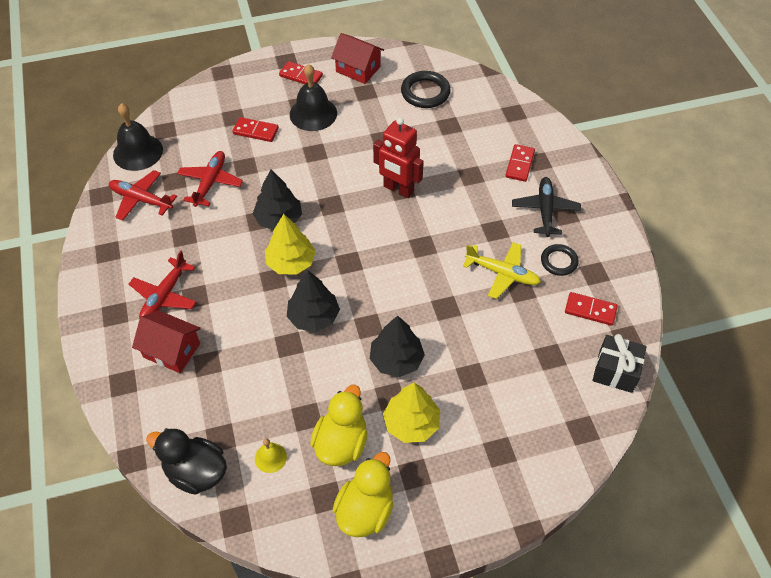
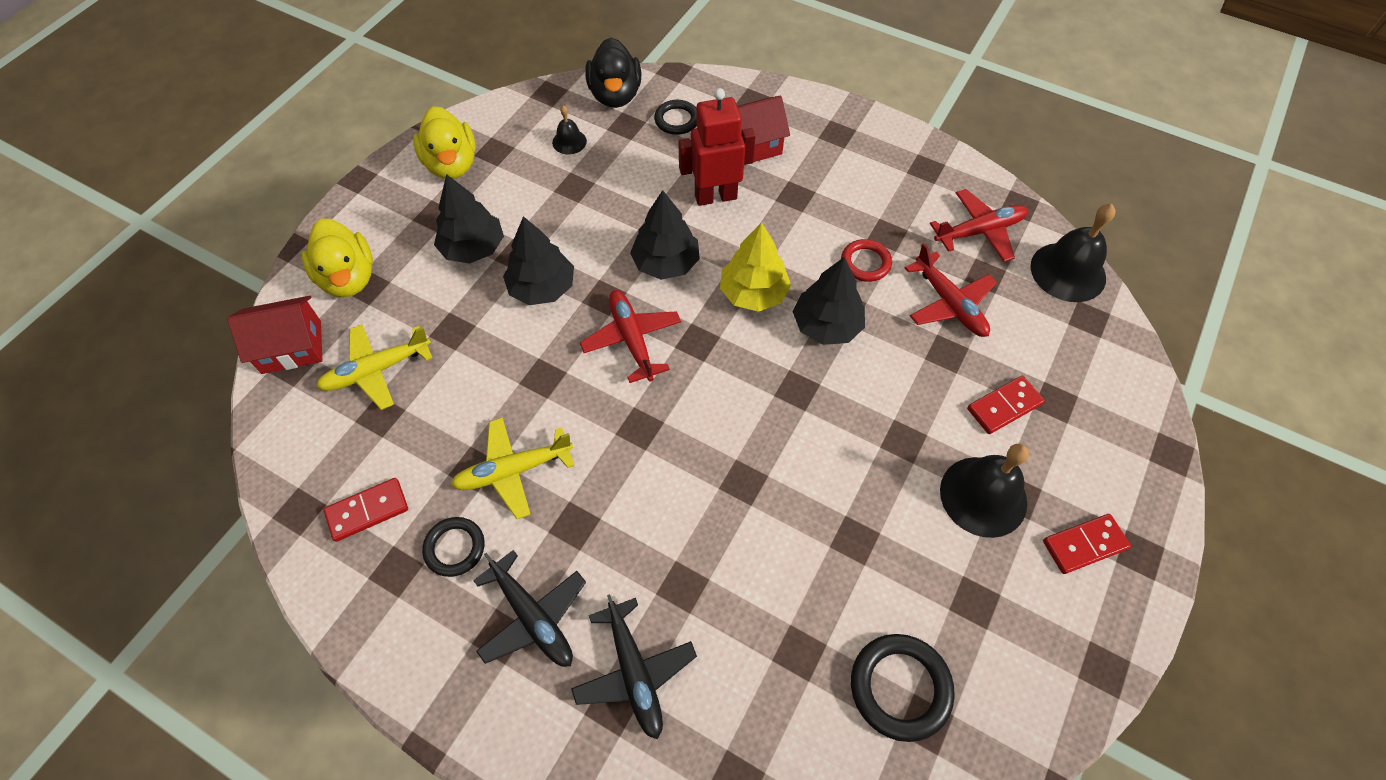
camera: 135 degrees right, 5 degrees up
red plane [129,251,196,319] -> red plane moved to [580,290,681,383]
black duck [146,428,227,495] -> black duck turned 105 degrees clockwise [585,37,641,108]
yellow bell [255,438,287,473] -> black bell [552,106,587,154]
yellow duck [310,385,368,466] -> yellow duck moved to [302,219,373,297]
red house [331,33,384,84] -> red house moved to [227,296,322,374]
red robot [373,117,424,198] -> red robot moved to [678,88,756,206]
yellow tree [383,383,440,443] -> black tree [434,174,504,264]
red domino [505,144,535,182] -> black plane [571,594,697,739]
black gift [593,334,647,393] -> none
none -> yellow plane [316,324,433,410]
none -> black ring [654,100,697,135]
none -> red ring [841,239,892,282]

